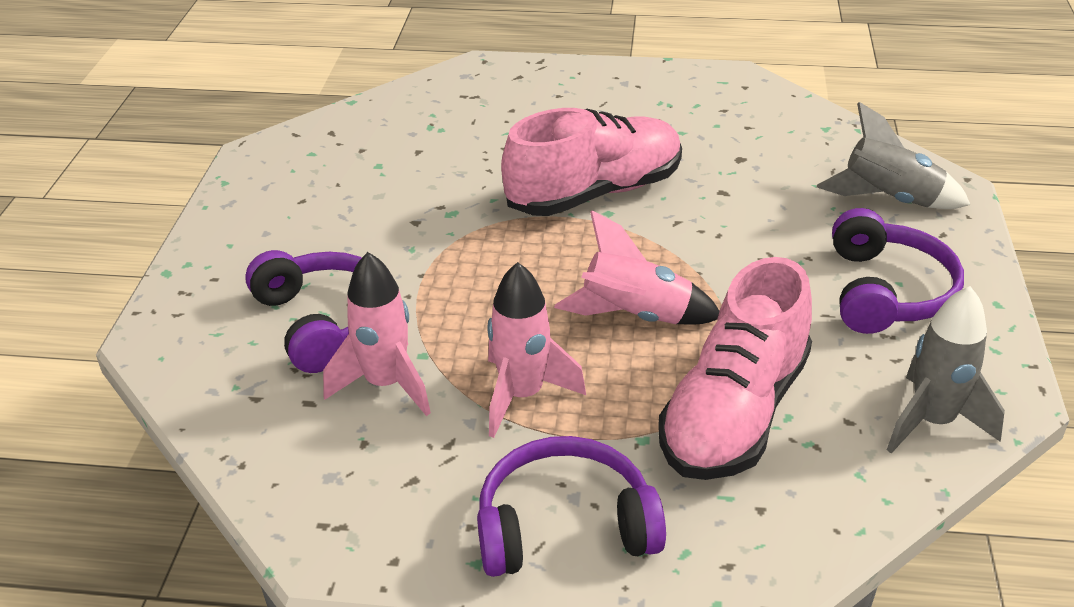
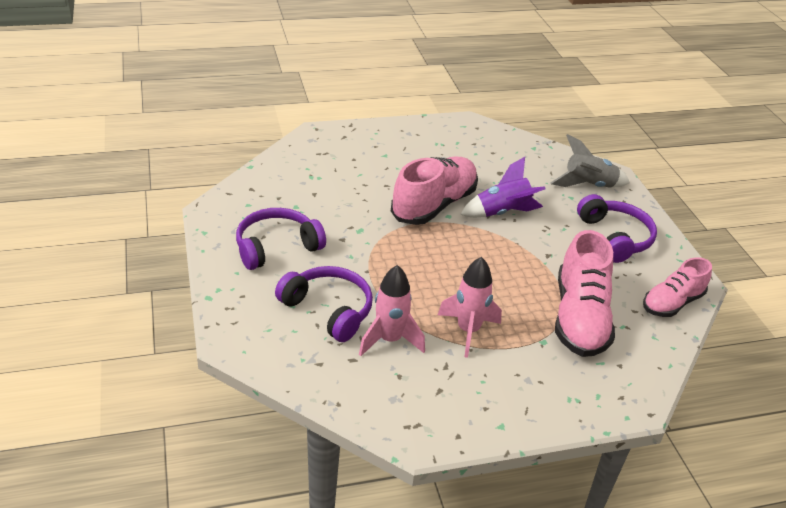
camera: 25 degrees left, 0 degrees up
purple headphones [477,436,666,577] -> purple headphones moved to [236,208,326,270]
pink rocket [554,211,719,324] -> none
grey rocket [887,286,1005,454] -> pink shoe [643,257,712,317]
none -> purple rocket [460,157,546,218]

